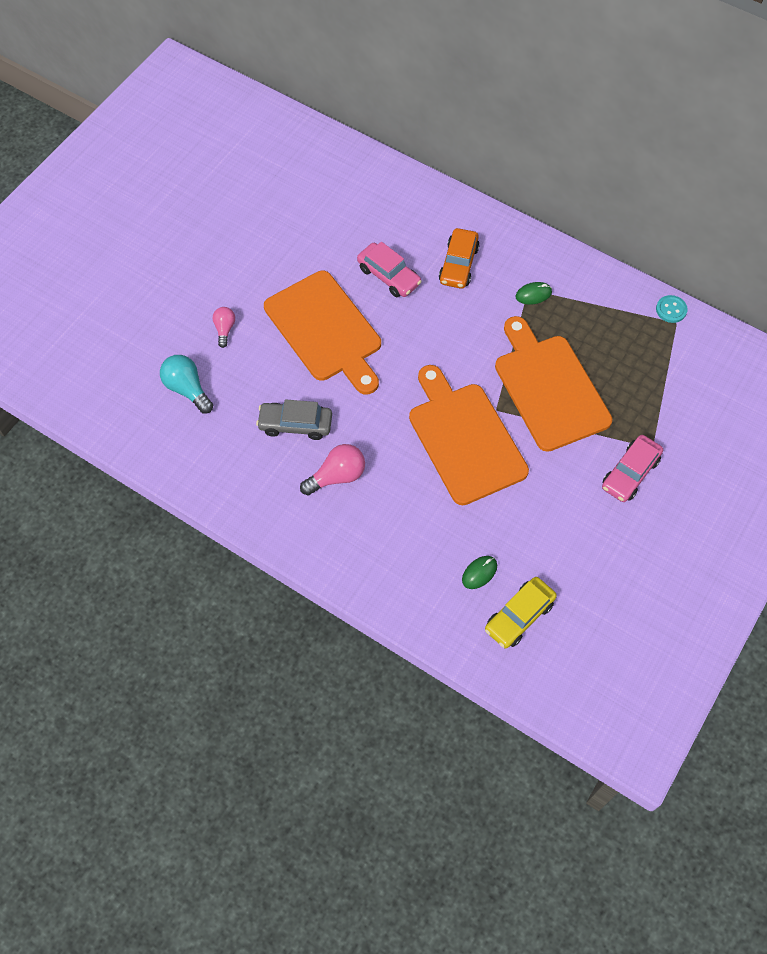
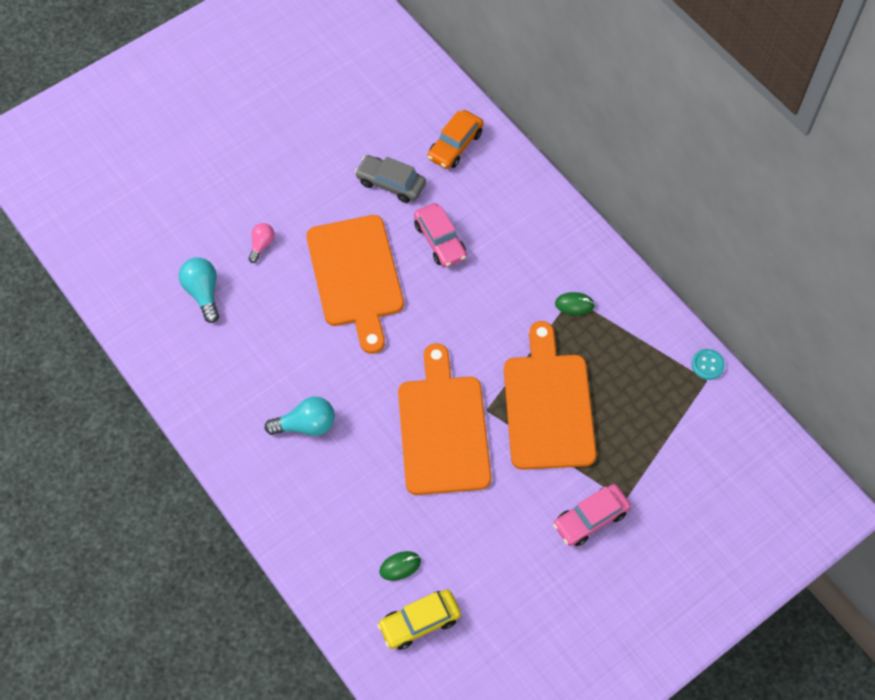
camera: 20 degrees right, 0 degrees up
grey car [256,399,332,440] -> grey car moved to [355,155,426,203]
pink light bulb [300,444,365,495] -> turquoise light bulb [265,396,335,436]
orange car [439,228,480,289] -> orange car moved to [428,110,484,169]

